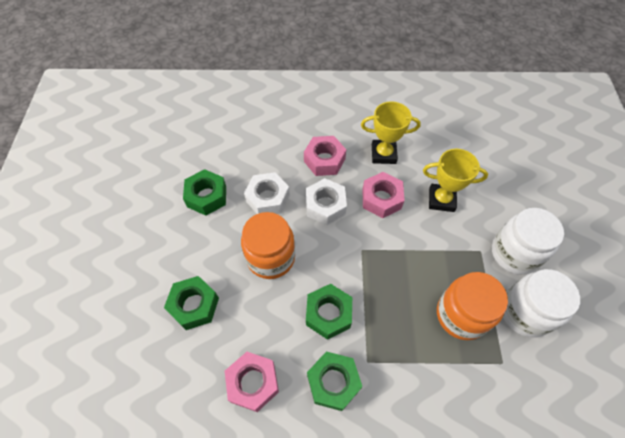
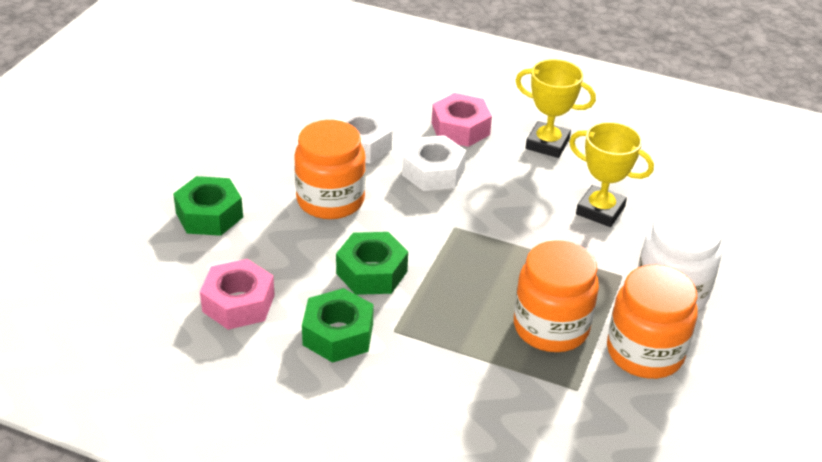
camera: 20 degrees right, 20 degrees down
green nut [183,169,226,216] -> none
pink nut [362,172,405,218] -> none
white jar [503,269,580,338] -> orange jar [607,265,698,379]

